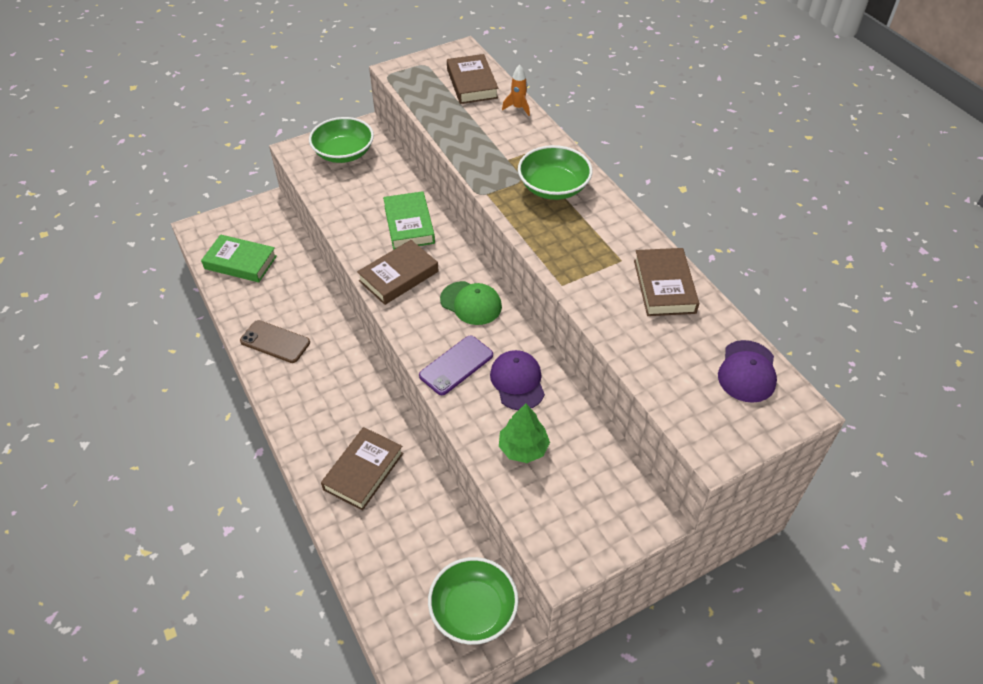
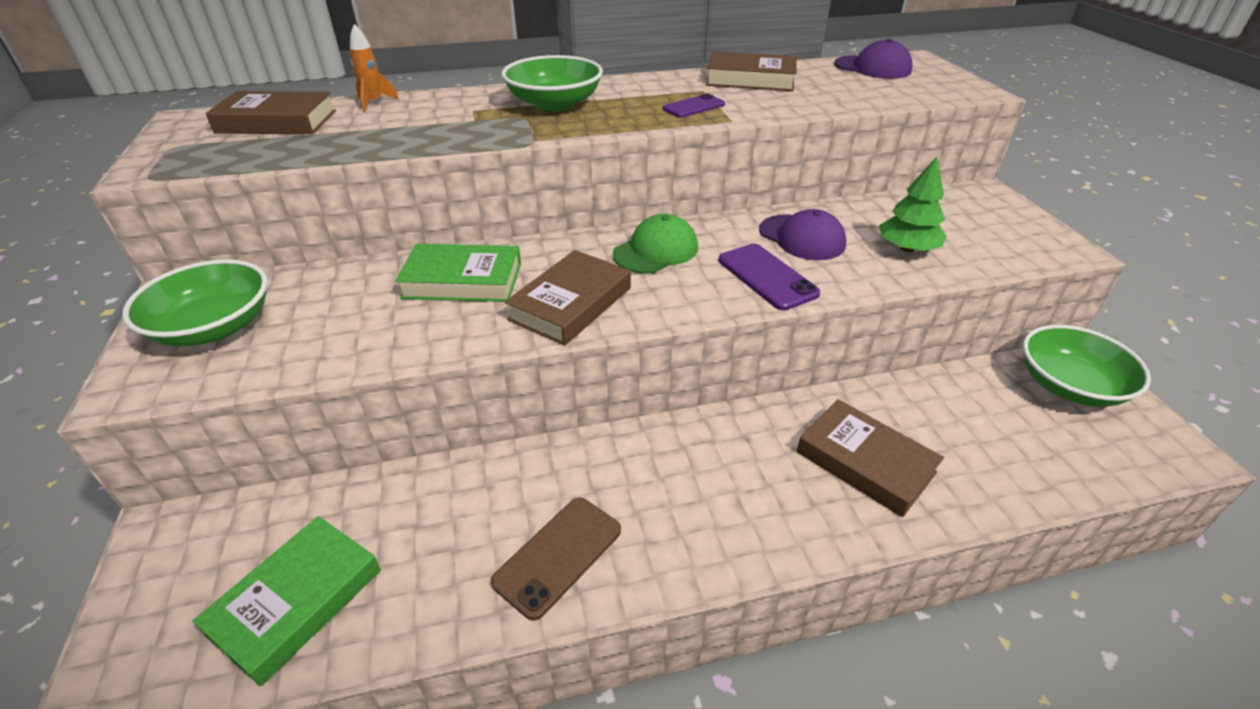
camera: 75 degrees left, 10 degrees down
brown book [357,240,438,305] -> brown book turned 60 degrees clockwise [505,250,631,346]
purple cap [490,350,545,410] -> purple cap turned 135 degrees counterclockwise [759,209,846,260]
none -> purple phone [663,93,725,118]

